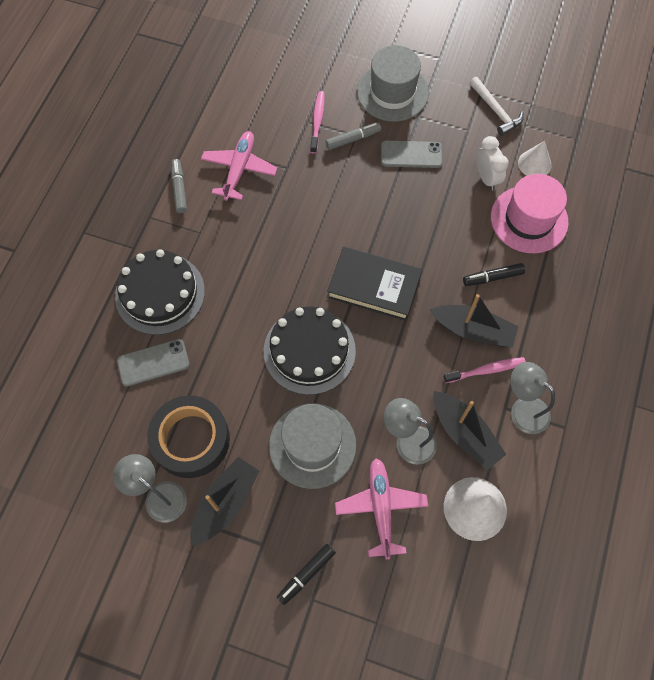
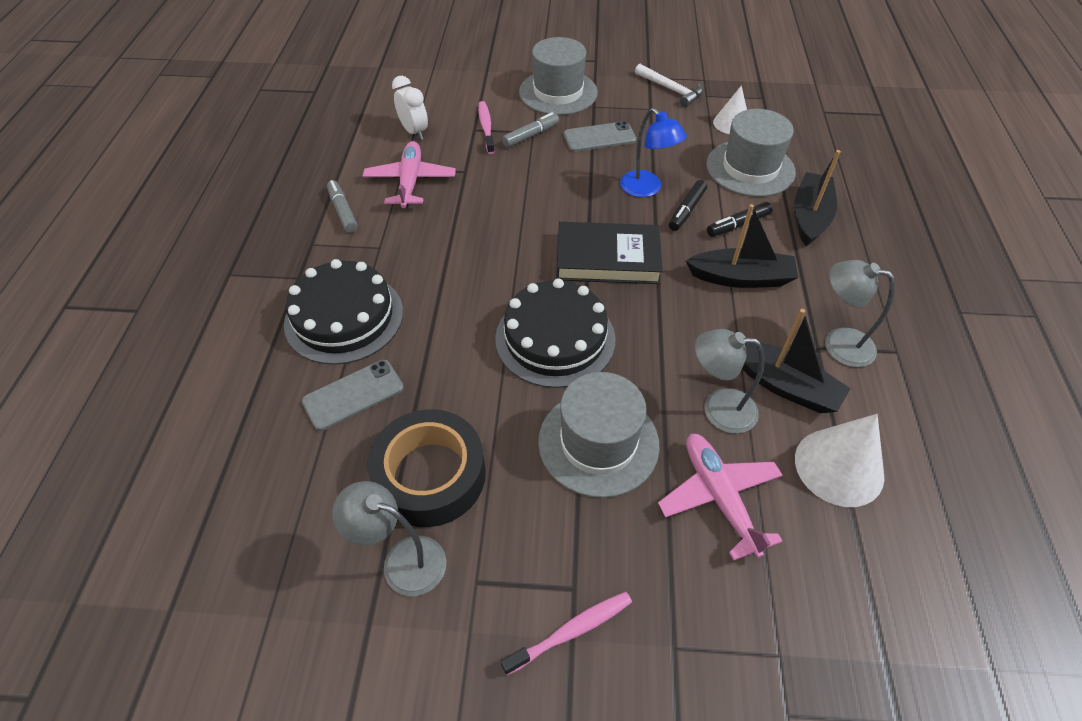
camera: 15 degrees left, 15 degrees down
black boat [190,457,259,546] -> black boat moved to [794,150,841,246]
black marker [277,544,336,605] -> black marker moved to [669,180,707,231]
pink toothbrush [443,357,526,383] -> pink toothbrush moved to [501,592,632,676]
white clock [477,136,509,191] -> white clock moved to [392,76,428,140]
pink hat [491,174,569,253] -> grey hat [706,109,796,197]
none -> blue lamp [620,108,687,197]

